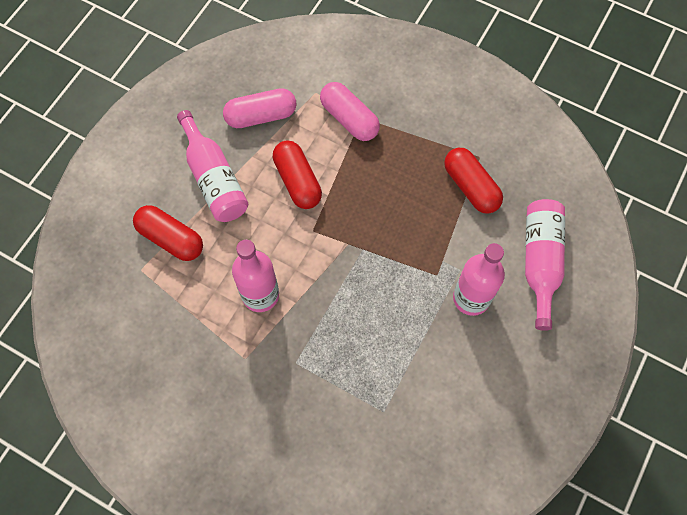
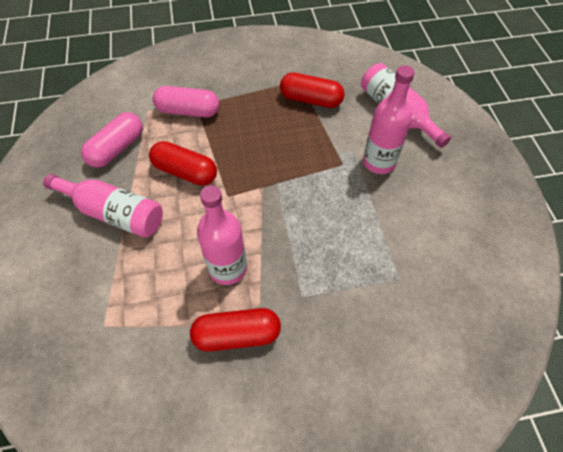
camera: 40 degrees left, 10 degrees down
red capsule [133,205,203,261] -> red capsule moved to [190,308,281,352]

